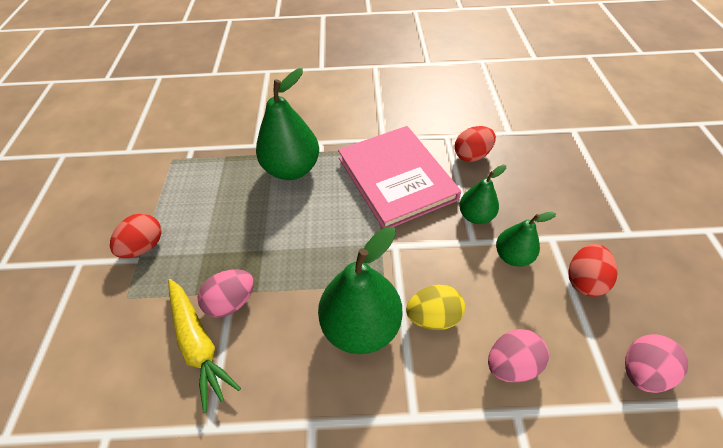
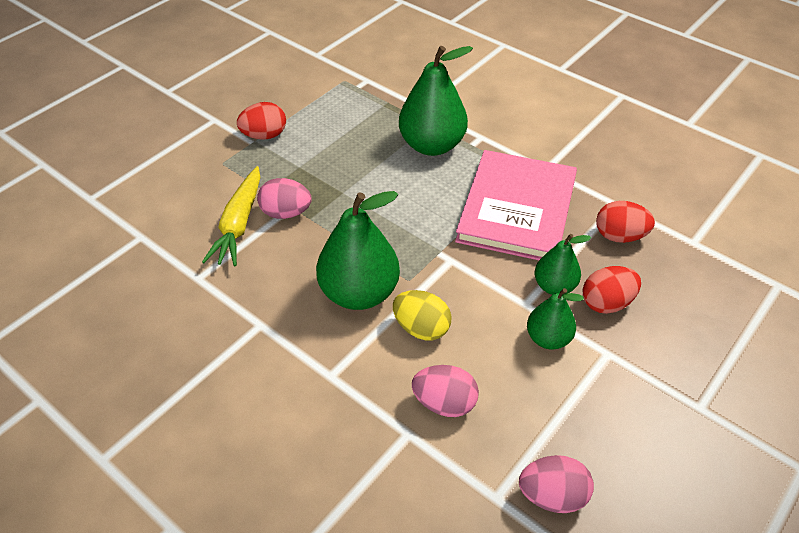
camera: 40 degrees right, 5 degrees down
red egg [568,244,618,297] -> red egg moved to [582,266,641,314]

